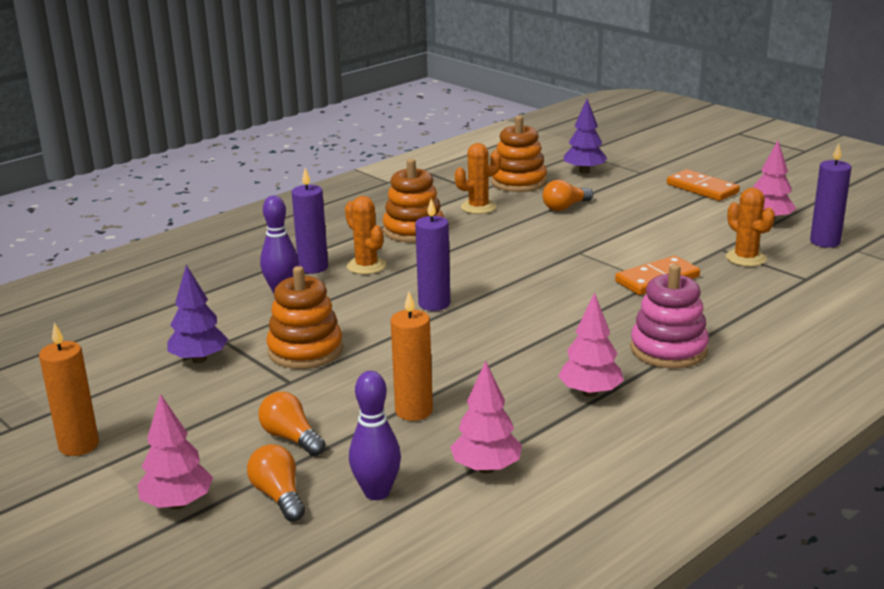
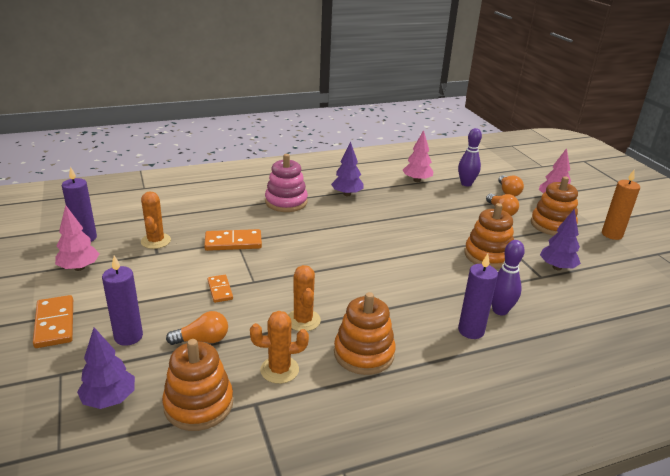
camera: 160 degrees left, 5 degrees up
orange cactus [345,196,386,274] -> orange cactus moved to [288,265,321,331]
orange candle [391,292,433,421] -> none
purple candle [415,199,450,311] -> purple candle moved to [102,256,143,346]
pink tree [558,292,624,397] -> purple tree [331,141,364,196]
none -> orange domino [207,275,233,303]
none -> orange stacking toy [531,176,578,236]

